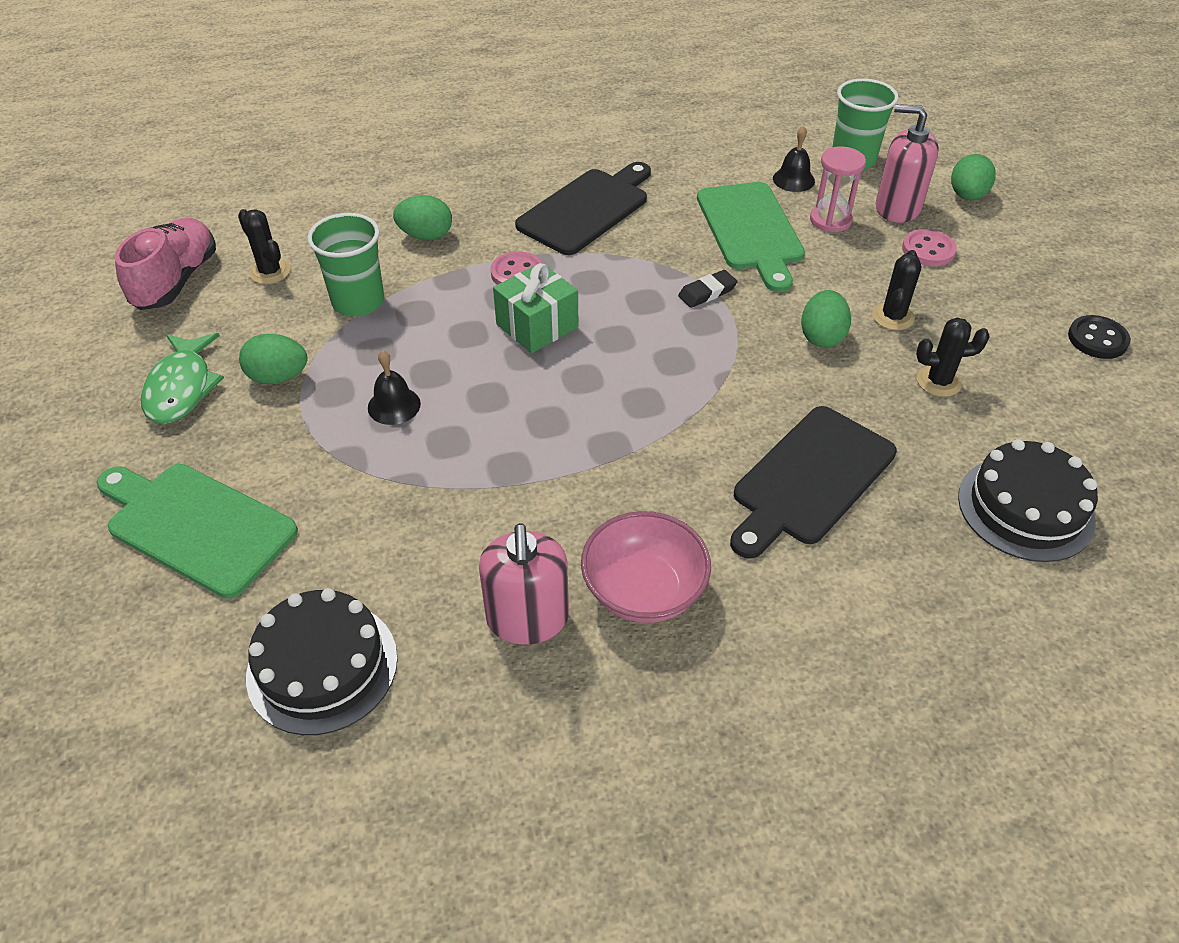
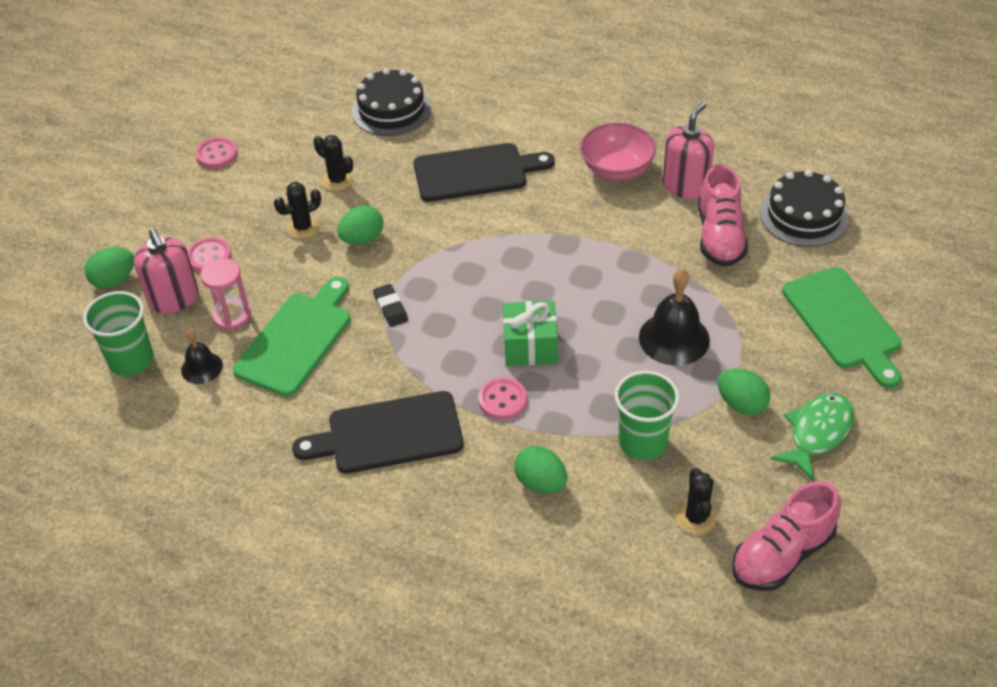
camera: 140 degrees left, 0 degrees up
black bell [368,350,421,425] -> black bell [639,269,710,366], size x1.71
black eraser [678,270,738,308] -> black eraser turned 60 degrees clockwise [373,284,408,327]
black button [1068,315,1131,359] -> pink button [196,137,238,169]
none -> pink shoe [698,164,748,267]

